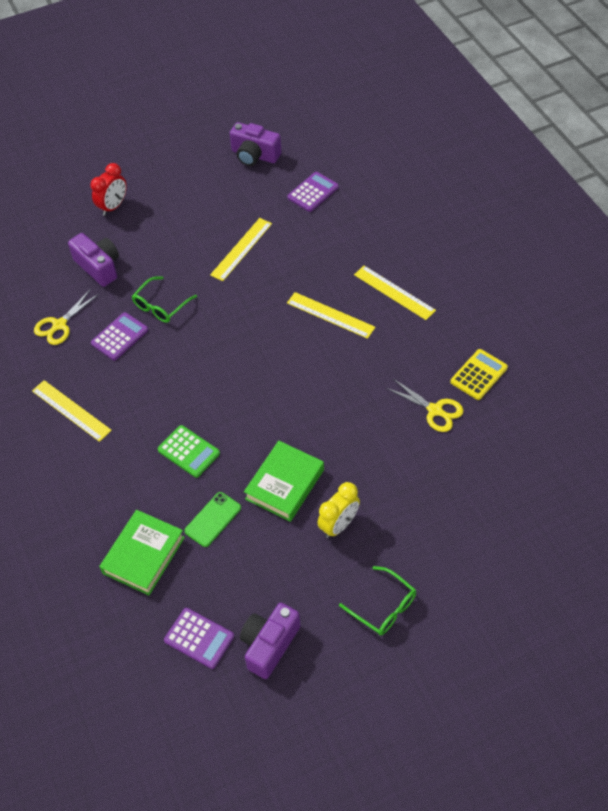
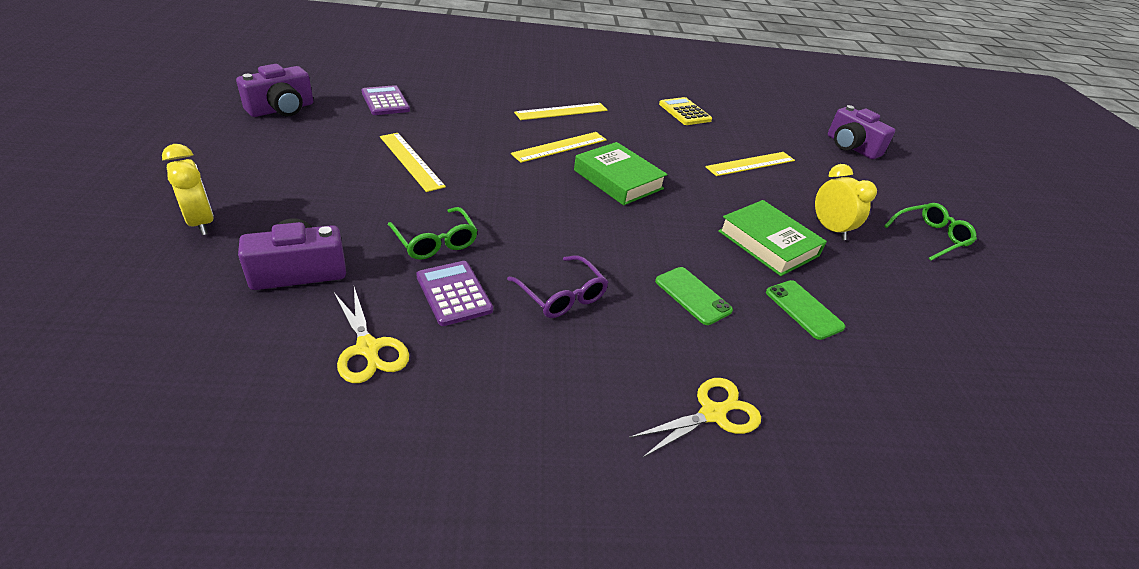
camera: 75 degrees left, 15 degrees down
yellow ruler [32,380,112,442] -> yellow ruler moved to [705,152,795,176]
red clock [90,163,127,216] -> yellow clock [162,144,214,235]
green book [99,510,185,595] -> green book moved to [574,142,668,205]
green calculator [158,425,220,478] -> green phone [655,267,733,325]
purple calculator [164,608,234,669] -> none
purple camera [240,603,301,679] -> purple camera moved to [828,105,895,159]
yellow scissors [386,379,464,432] -> yellow scissors moved to [629,378,761,458]
none -> purple glasses [507,255,608,318]

